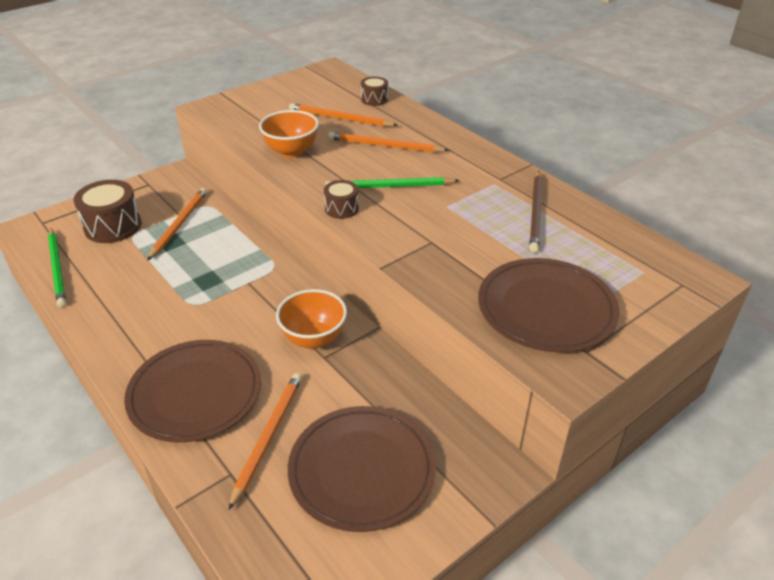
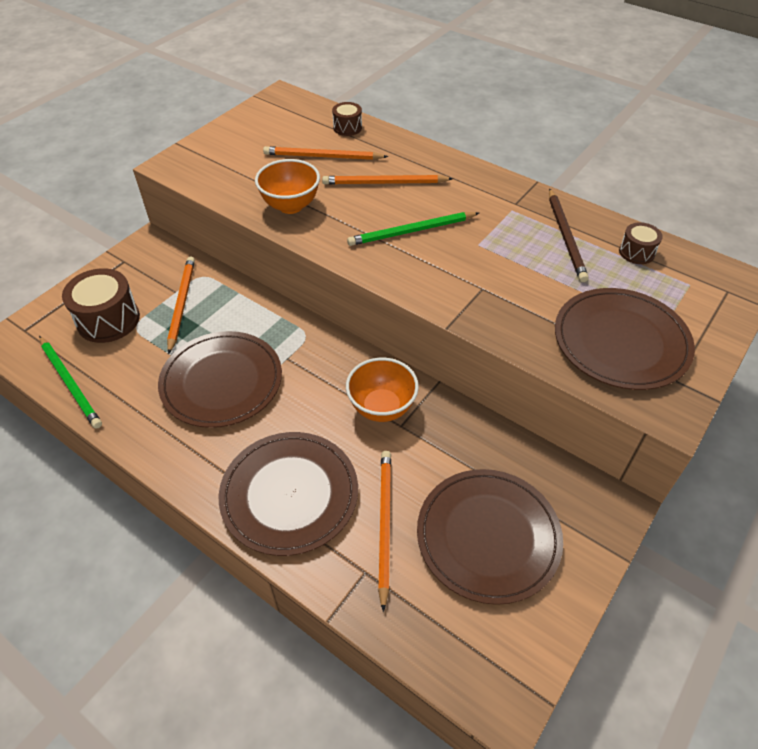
camera: 15 degrees left, 10 degrees up
brown drum [324,180,359,219] -> brown drum moved to [619,222,663,264]
none -> brown plate [158,331,282,428]

